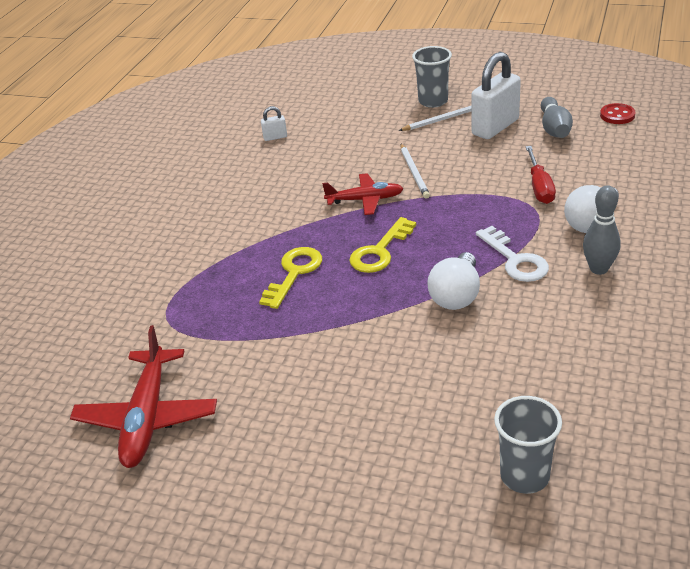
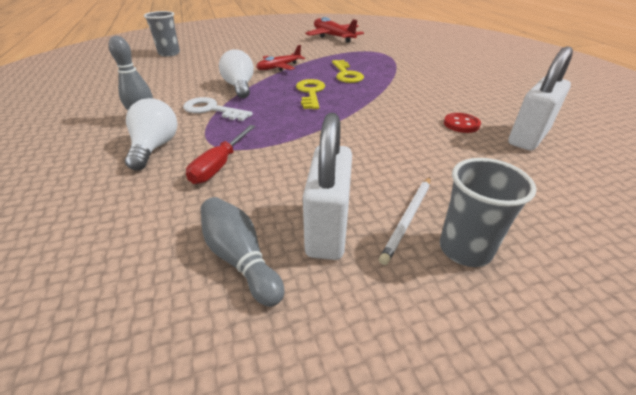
camera: 140 degrees right, 0 degrees up
white padlock [261,106,287,141] -> white padlock [508,47,573,151], size x2.25
red plane [322,173,403,215] -> red plane moved to [256,45,305,71]
white pencil [401,144,430,199] -> none
red screwdriver [526,146,556,204] -> red screwdriver turned 120 degrees counterclockwise [186,125,256,184]
red button [600,103,636,124] -> red button moved to [444,113,481,133]

